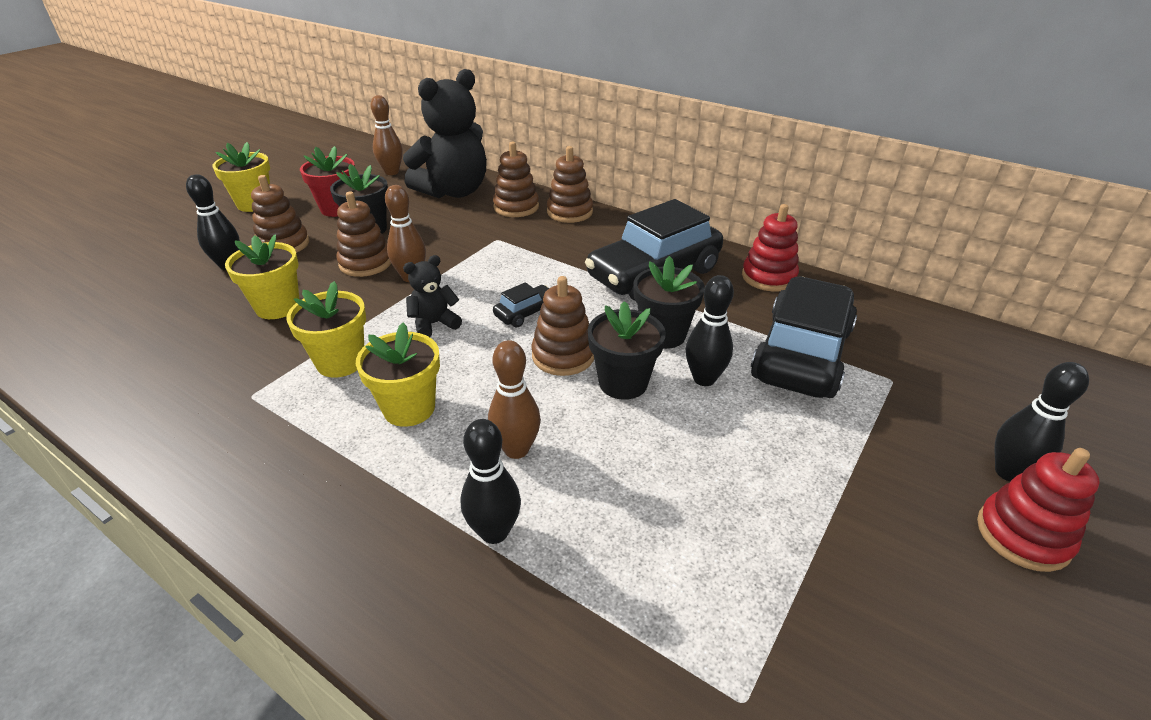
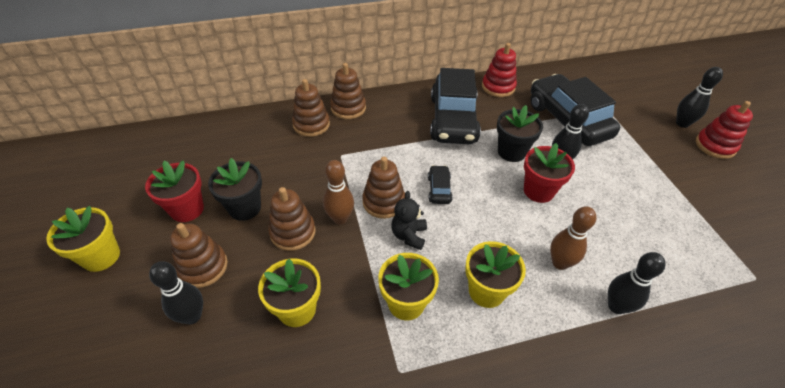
camera: 50 degrees left, 10 degrees up
brown bowling pin [371,95,403,175] -> none
black teddy bear [403,69,487,198] -> none
brown stacking toy [531,276,594,376] -> brown stacking toy moved to [362,157,405,219]
black flower pot [588,301,666,400] -> red flower pot [524,143,575,203]

